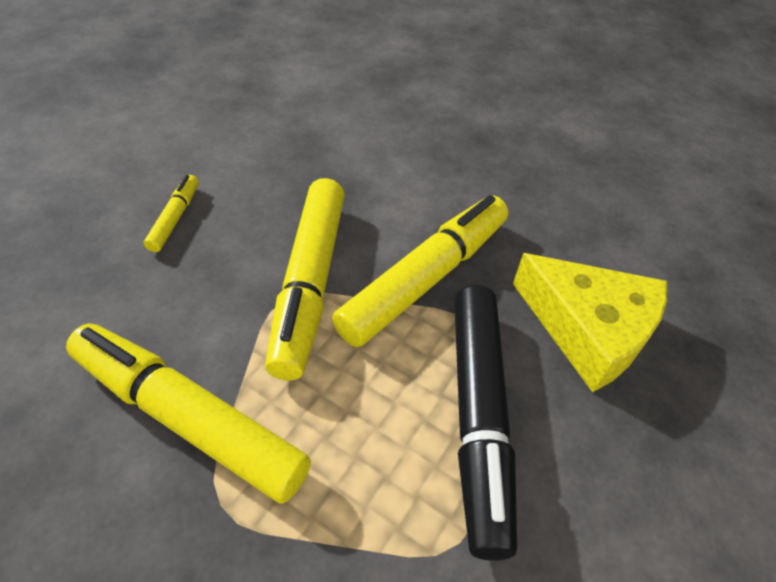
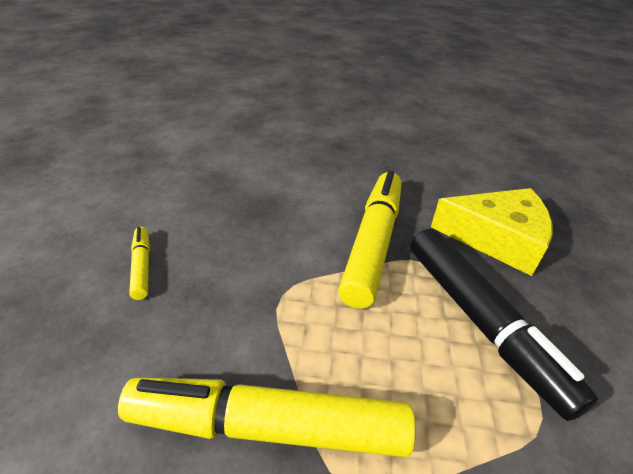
camera: 25 degrees left, 10 degrees down
yellow marker [265,178,345,380] -> none

